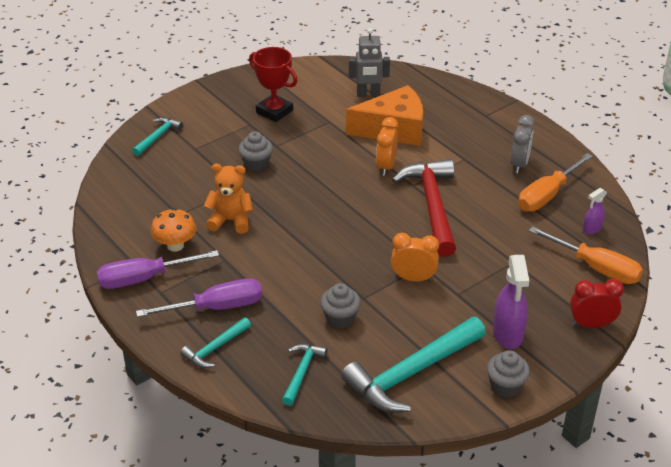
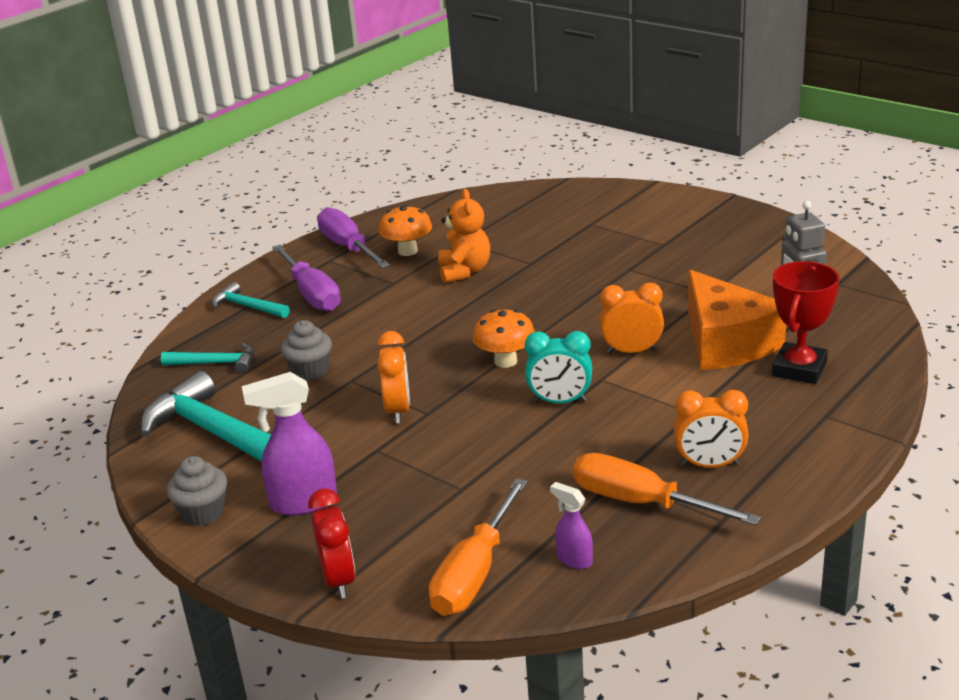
camera: 80 degrees right, 10 degrees down
turquoise hammer [132,117,183,156] -> none
grey cupcake [238,131,273,171] -> none
red trophy [249,47,297,122] -> red trophy moved to [772,261,840,384]
red hammer [392,159,456,257] -> turquoise clock [525,331,592,403]
grey clock [510,115,535,173] -> orange clock [674,390,749,468]
none -> orange mushroom [473,309,535,368]

